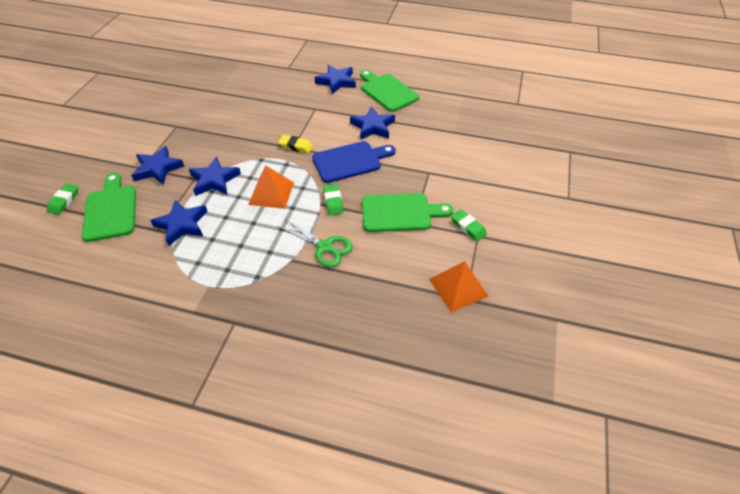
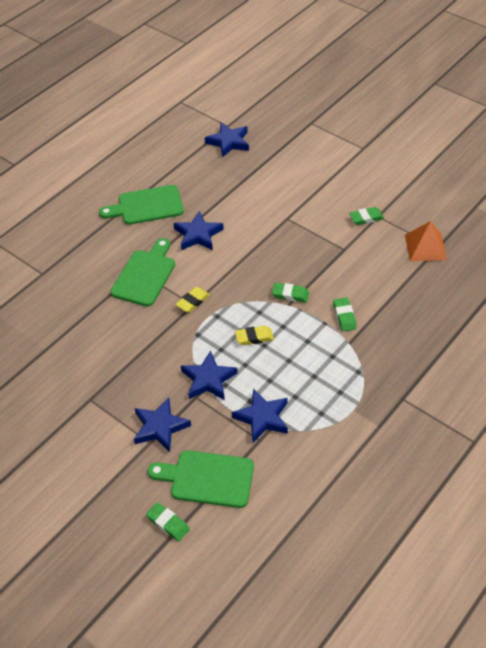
camera: 65 degrees left, 0 degrees up
orange pyramid [248,165,294,209] -> yellow eraser [235,326,274,345]
green scissors [278,219,353,267] -> green eraser [333,297,357,331]
blue cutting board [312,141,396,183] -> none
blue star [315,65,356,94] -> blue star moved to [205,122,249,158]
green cutting board [362,193,453,232] -> green cutting board moved to [110,238,175,307]

